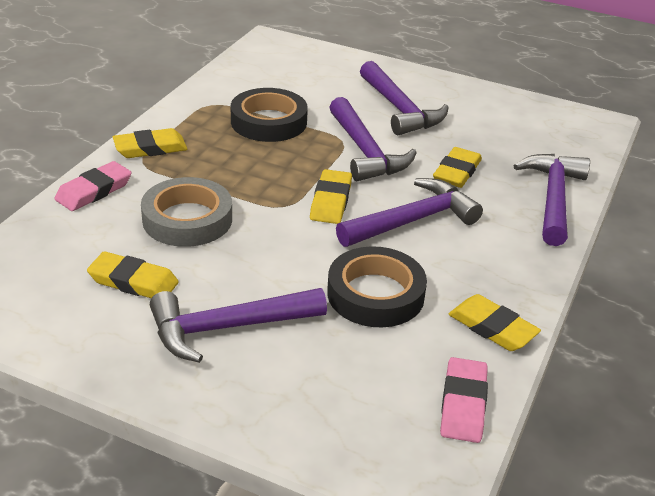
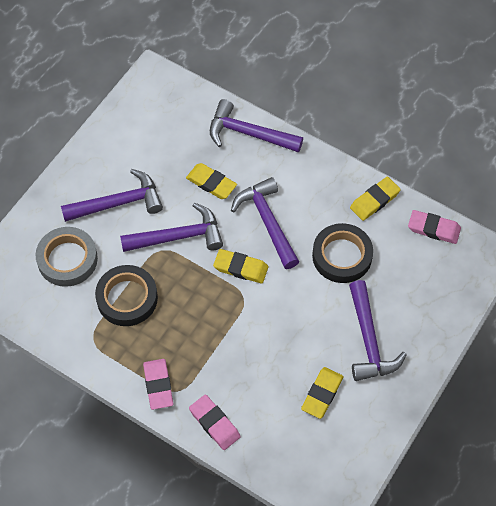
camera: 80 degrees left, 25 degrees up
yellow eraser [113,128,187,158] -> pink eraser [143,359,173,410]
grey tape [141,177,232,247] -> grey tape moved to [36,227,98,287]

